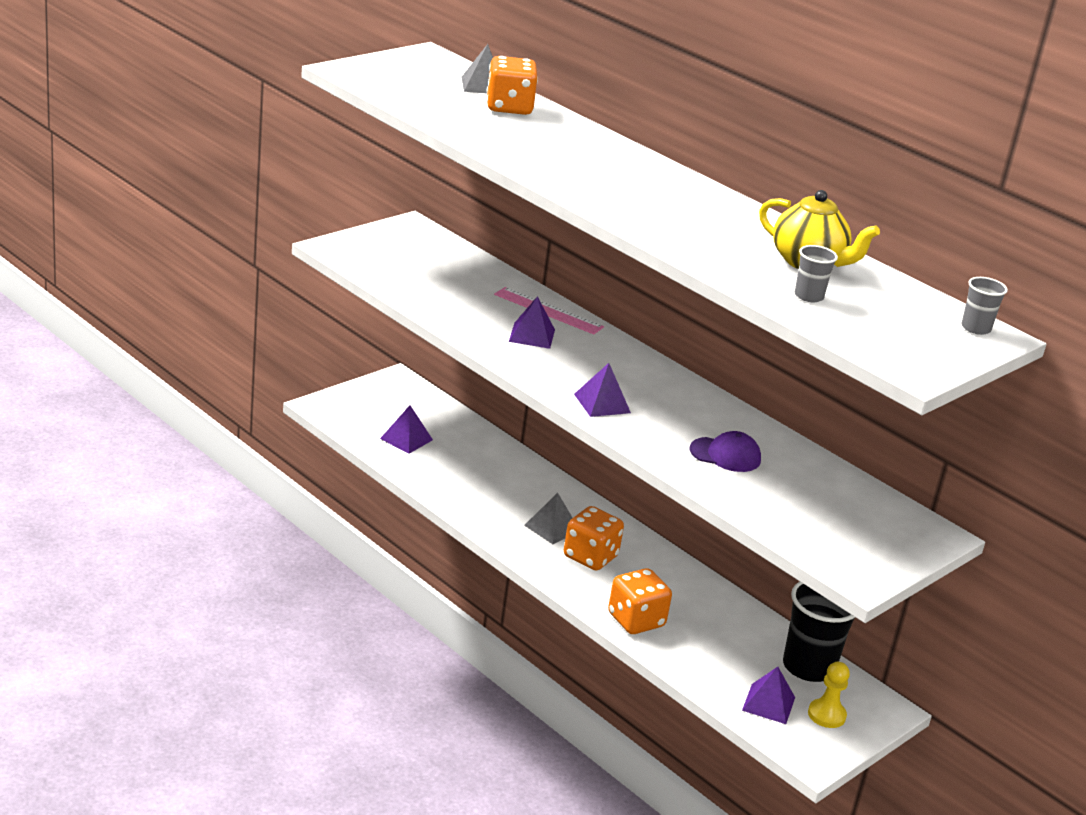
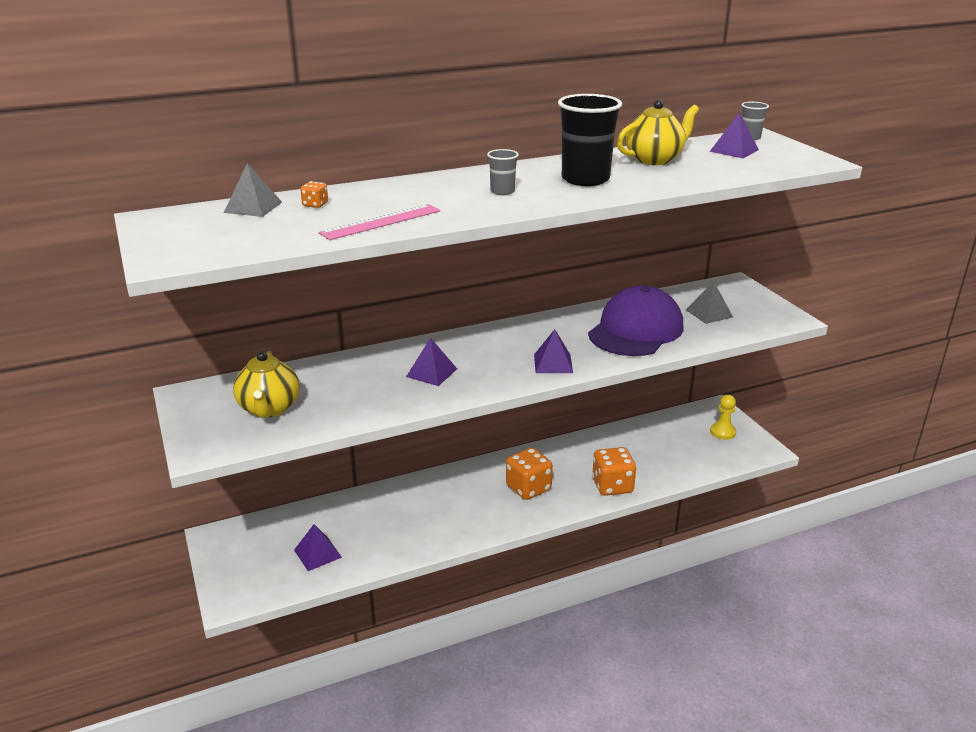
camera: 65 degrees left, 0 degrees up
orange dice [487,56,538,115] -> orange dice [300,181,328,208], size x0.45
pink ruler [494,287,604,335] -> pink ruler moved to [319,204,441,240]
grey pyramid [524,493,573,544] -> grey pyramid moved to [686,281,733,324]
purple cap [690,431,761,472] -> purple cap [588,285,683,356], size x2.04
purple pyramid [742,667,795,724] -> purple pyramid moved to [710,112,759,158]
black cup [783,582,855,682] -> black cup moved to [558,94,622,186]
grey cup [795,245,838,302] -> grey cup moved to [487,149,519,195]
none -> yellow teapot [233,351,300,418]

